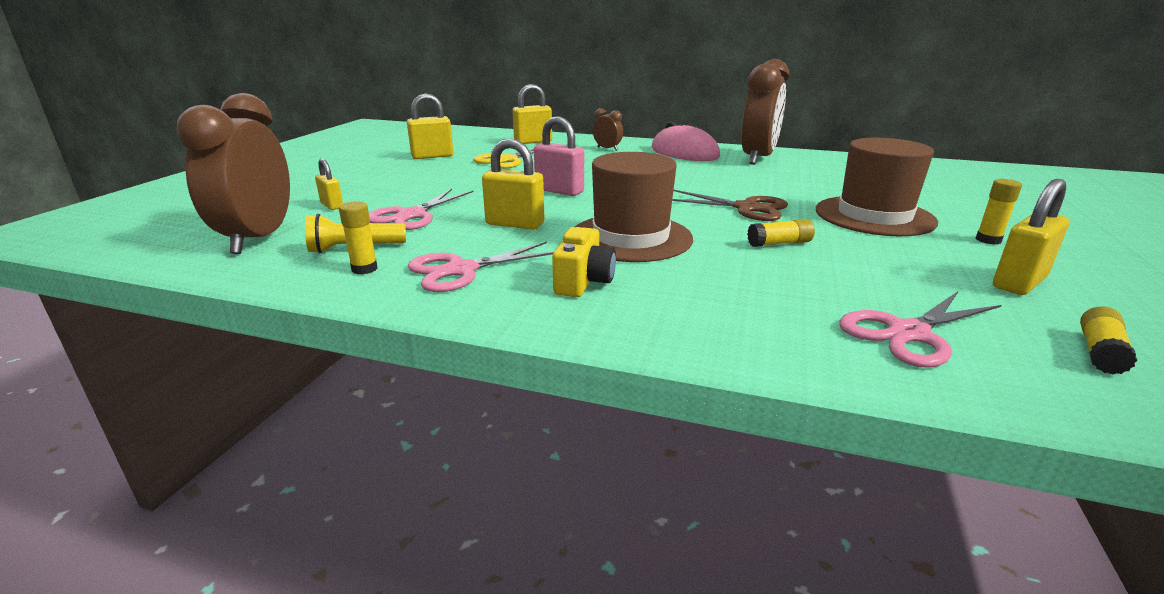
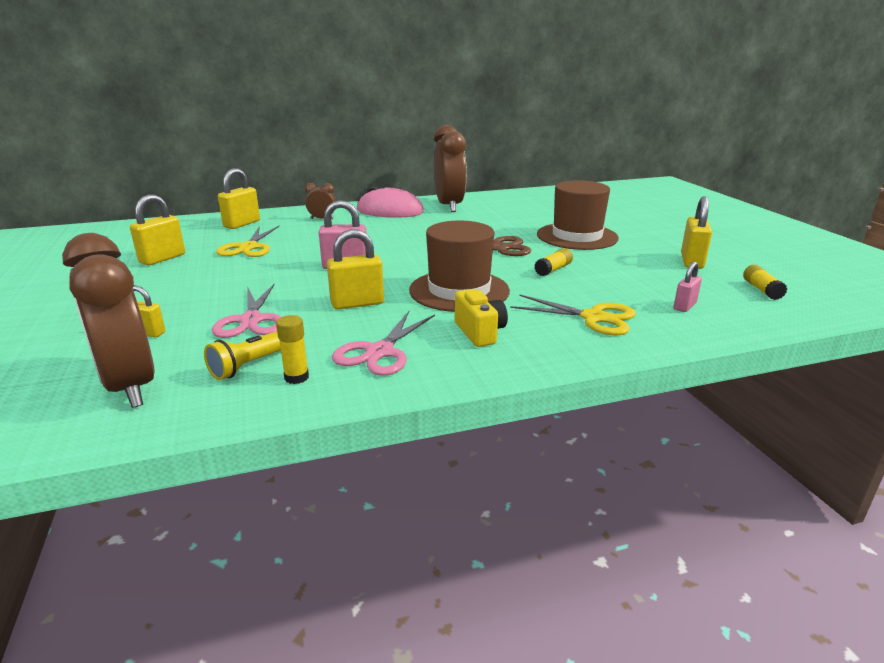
camera: 35 degrees left, 0 degrees up
pink scissors [839,291,1001,368] -> pink padlock [674,262,702,312]
yellow glue stick [976,179,1022,245] -> none
none -> yellow scissors [510,294,636,336]

